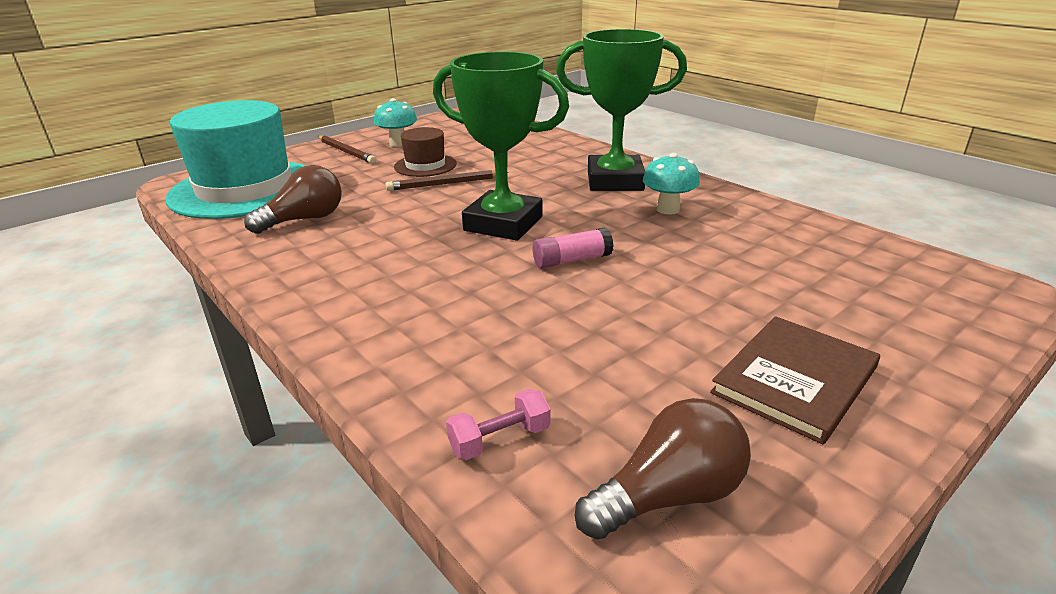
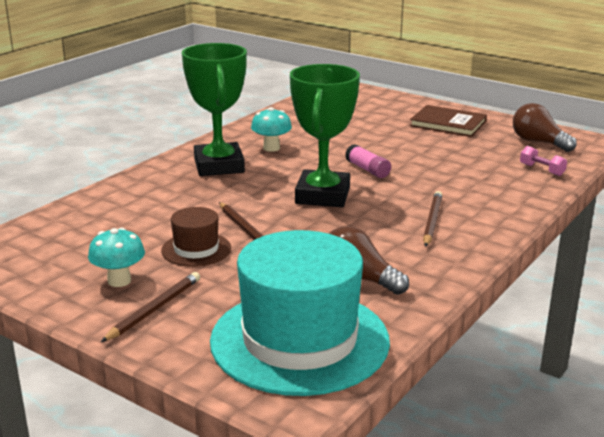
camera: 105 degrees left, 5 degrees down
none -> brown pencil [423,191,442,247]

